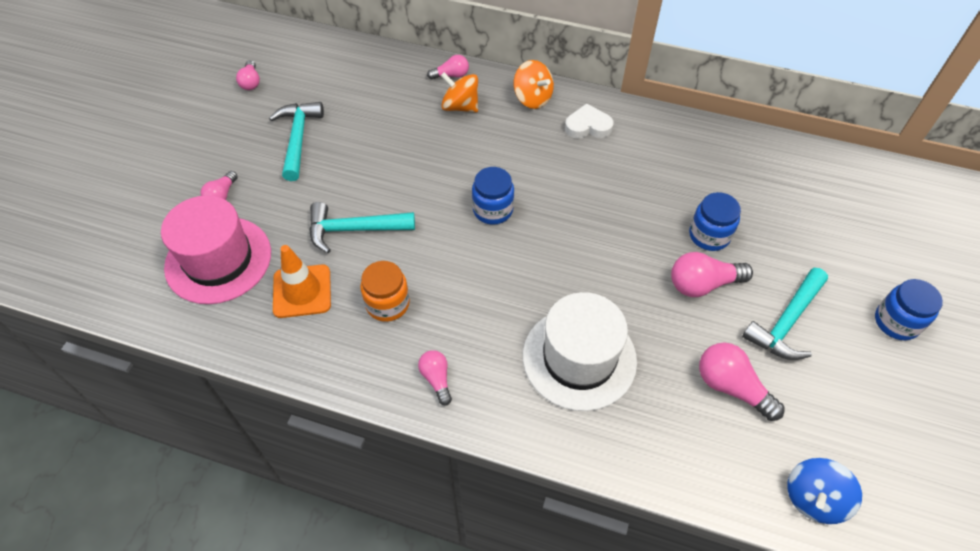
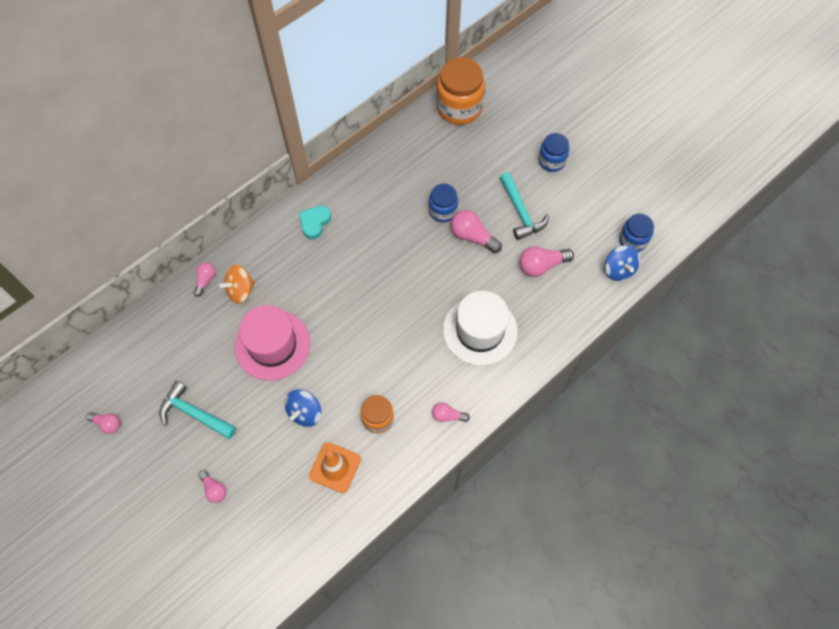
camera: 60 degrees left, 10 degrees up
pink hat [161,195,271,304] -> pink hat moved to [235,305,310,380]
turquoise hammer [309,202,415,253] -> blue spinning top [285,390,321,427]
blue jar [472,167,514,225] -> blue jar moved to [619,214,654,252]
orange spinning top [514,60,554,109] -> none
white heart [565,103,614,139] -> turquoise heart [299,206,331,239]
pink light bulb [671,252,753,297] -> pink light bulb turned 105 degrees clockwise [451,210,502,253]
none -> orange jar [436,57,485,125]

